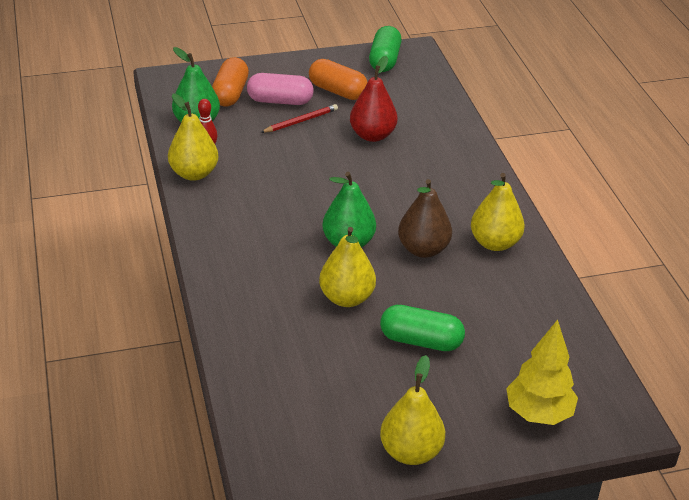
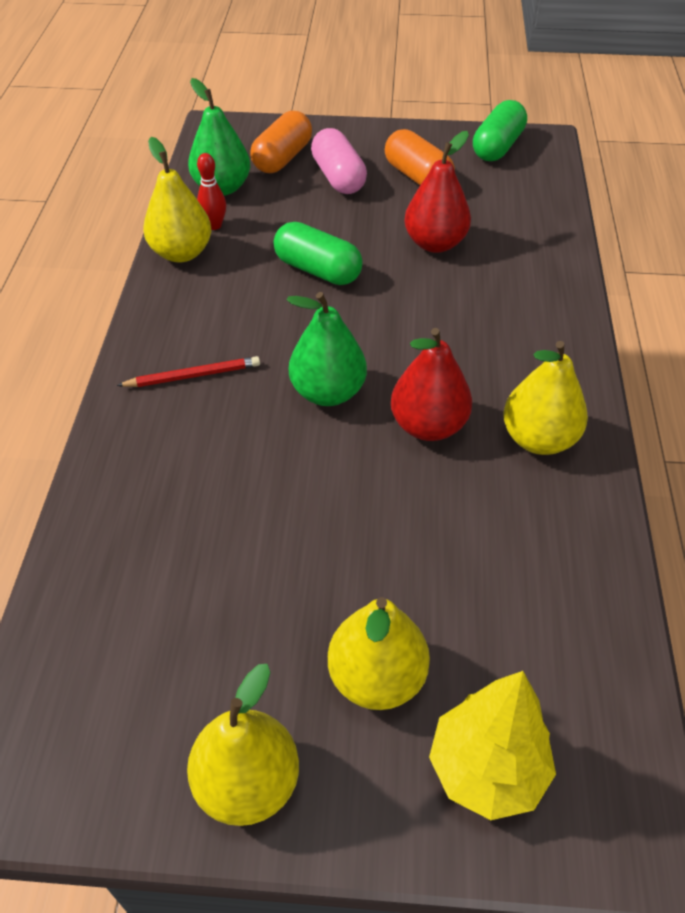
camera: 20 degrees right, 10 degrees up
pink capsule [247,73,314,105] -> pink capsule turned 45 degrees clockwise [311,128,367,194]
red pencil [260,104,338,133] -> red pencil moved to [117,356,260,387]
yellow pear [319,227,376,307] -> yellow pear moved to [328,597,430,710]
green capsule [380,305,465,351] -> green capsule moved to [274,222,363,285]
brown pear [398,179,452,258] -> red pear [391,328,472,441]

